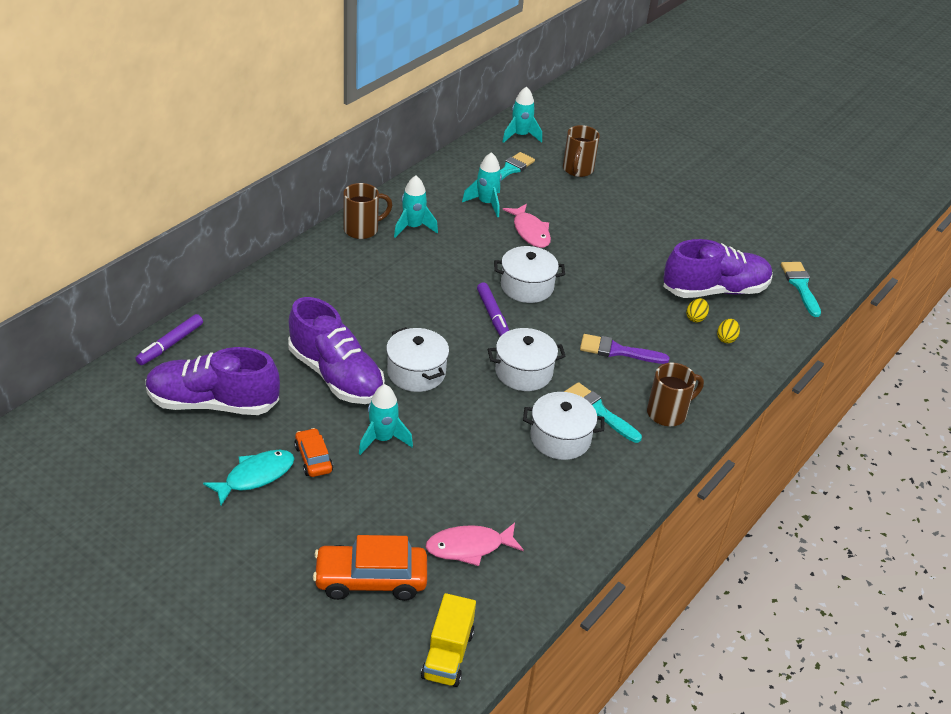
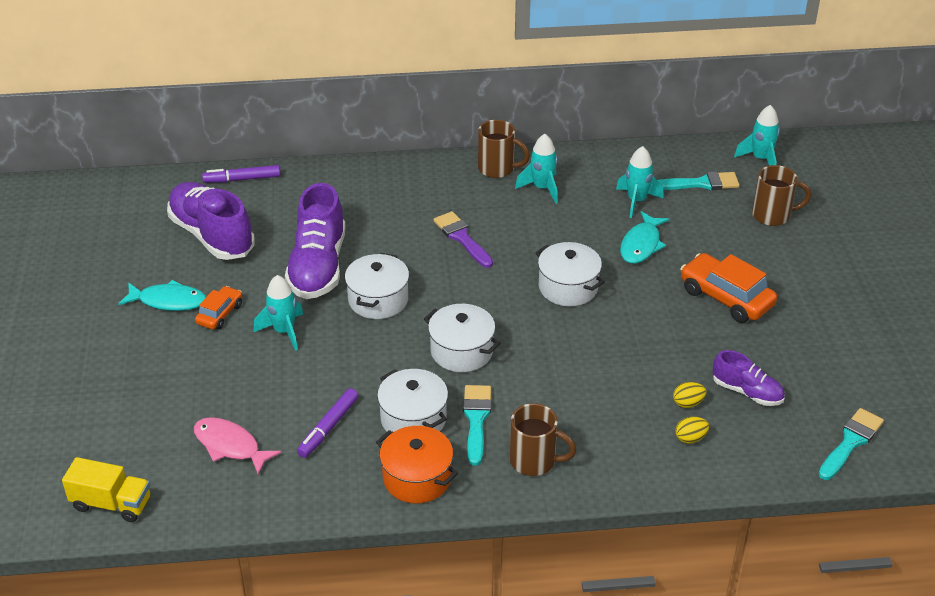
camera: 50 degrees right, 0 degrees up
orange car [313,535,427,601] -> orange car moved to [680,253,777,323]
yellow truck [421,593,476,687] -> yellow truck turned 135 degrees counterclockwise [62,457,150,522]
purple marker [477,282,509,337] -> purple marker moved to [297,388,359,458]
pink fish [503,204,551,248] -> turquoise fish [620,211,669,264]
brown mug [563,125,600,177] -> brown mug turned 150 degrees counterclockwise [752,165,811,226]
purple brush [580,334,670,364] -> purple brush moved to [433,211,493,268]
purple shoe [663,239,772,298] -> purple shoe [713,350,785,406], size x0.54
none -> orange pot [376,426,458,503]

